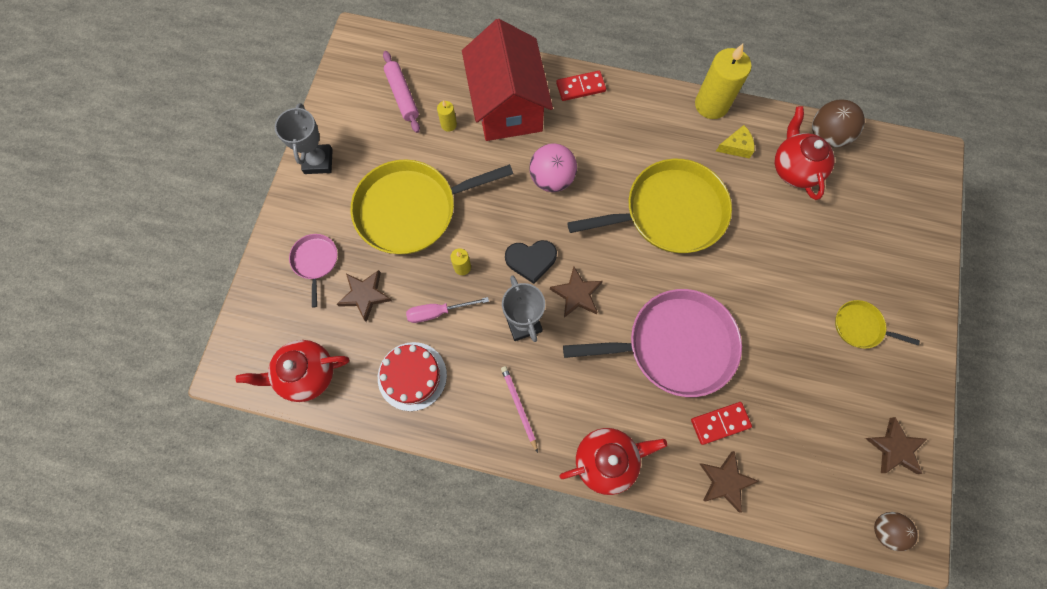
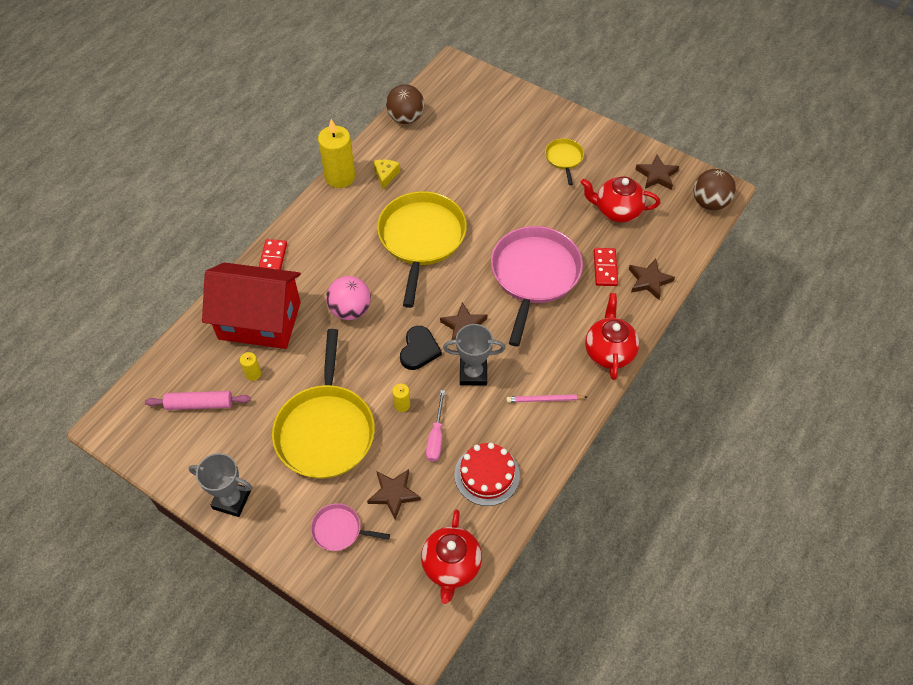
camera: 70 degrees left, 15 degrees down
red teapot [775,106,835,200] -> red teapot moved to [581,177,660,222]
yellow pan [835,300,920,349] -> yellow pan turned 135 degrees clockwise [545,138,584,185]
brown ball [874,512,918,551] -> brown ball [693,169,736,210], size x1.53

